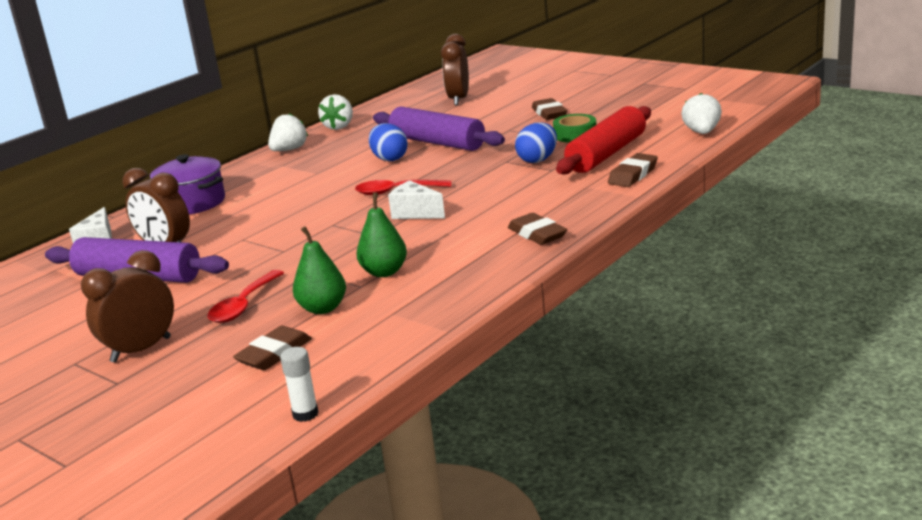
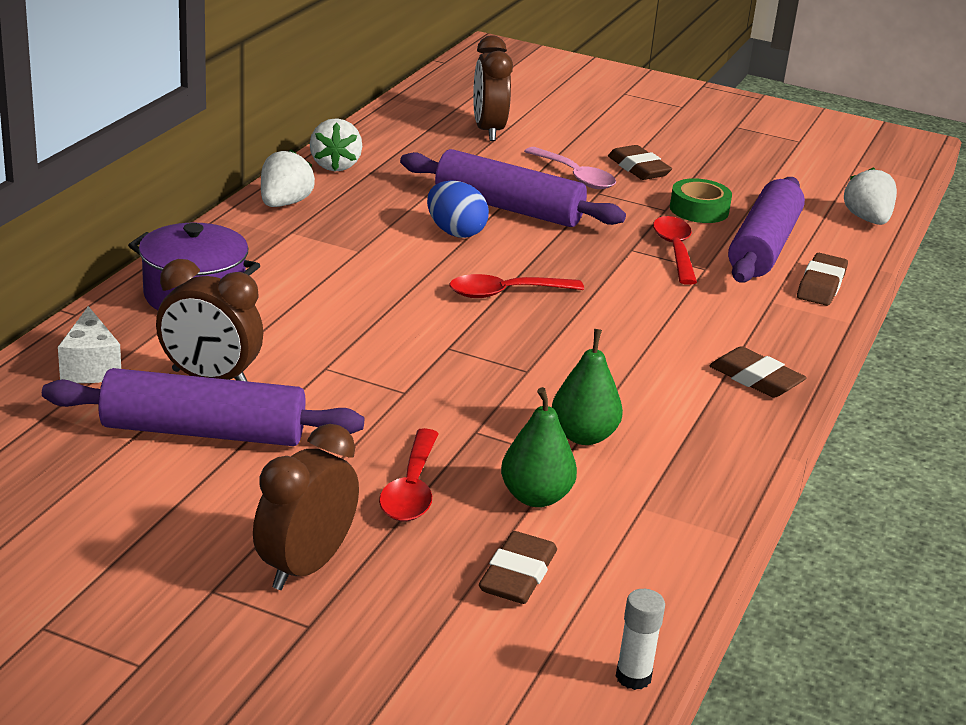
camera: 20 degrees left, 5 degrees up
white cheese [388,181,445,219] -> none
blue egg [515,122,557,163] -> red spoon [653,216,697,285]
red rolling pin [556,106,651,175] -> purple rolling pin [728,177,805,283]
none -> pink spoon [524,147,616,189]

